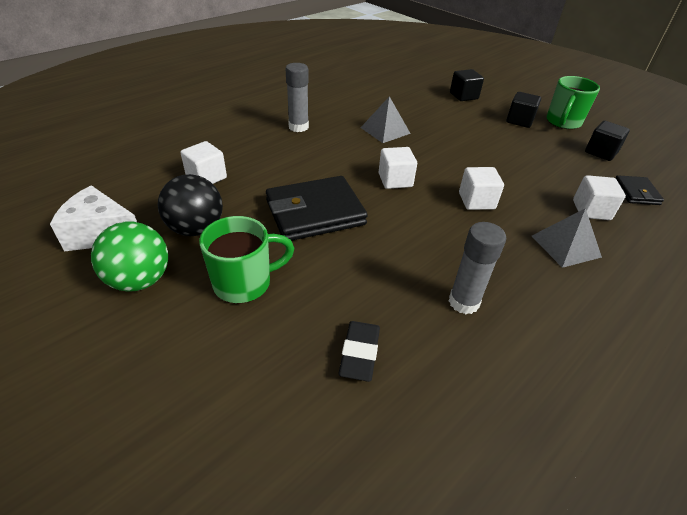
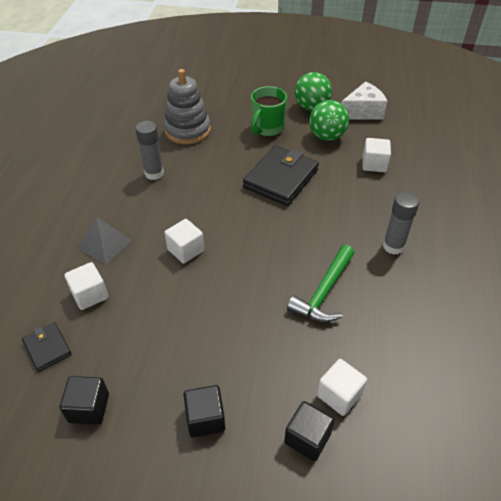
camera: 145 degrees right, 5 degrees up
black ball [158,174,223,236] -> green ball [309,100,349,141]
black eraser [339,321,380,382] -> grey stacking toy [164,69,211,144]
grey pyramid [361,96,411,143] -> green hammer [287,245,354,323]
white cube [379,147,417,189] -> white cube moved to [317,359,367,416]
green mug [546,76,600,129] -> none

